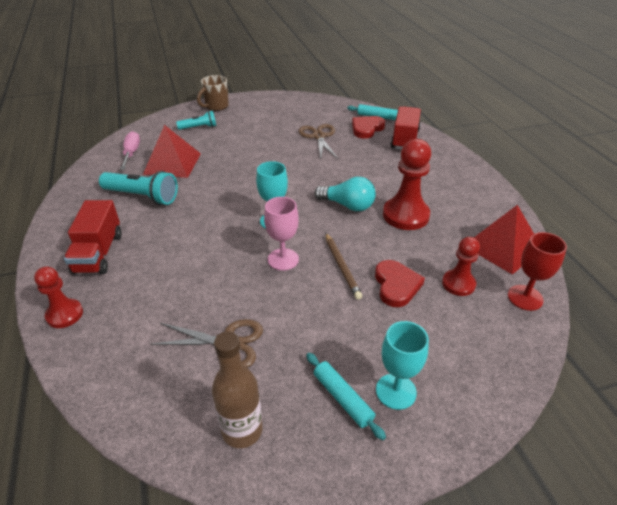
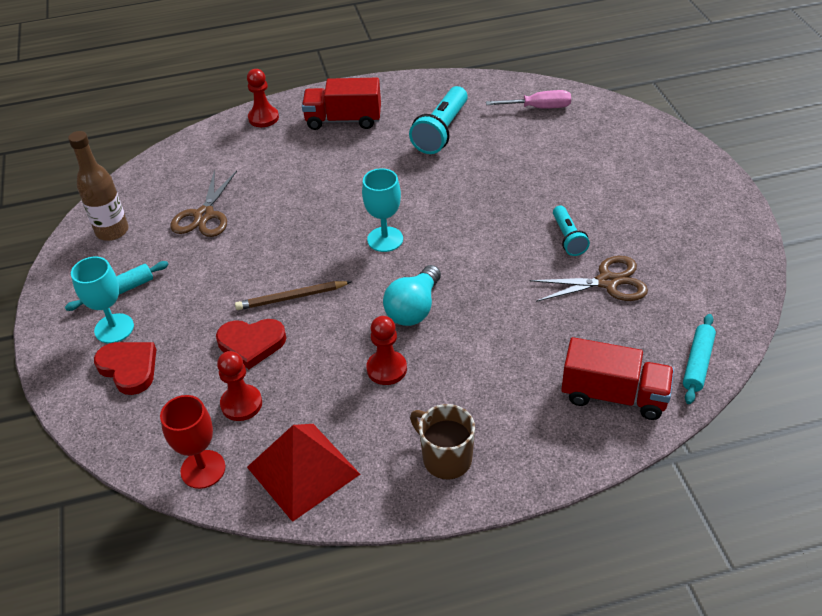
camera: 95 degrees right, 5 degrees up
red pyramid [143,125,201,178] -> none
turquoise flashlight [176,111,216,130] -> turquoise flashlight moved to [553,206,590,256]
brown mug [197,75,229,111] -> brown mug moved to [410,404,475,480]
pink goblet [264,197,299,271] -> none
red heart [352,116,385,139] -> red heart moved to [94,342,156,395]
red pawn [383,139,431,230] -> red pawn [366,316,407,385], size x0.60

